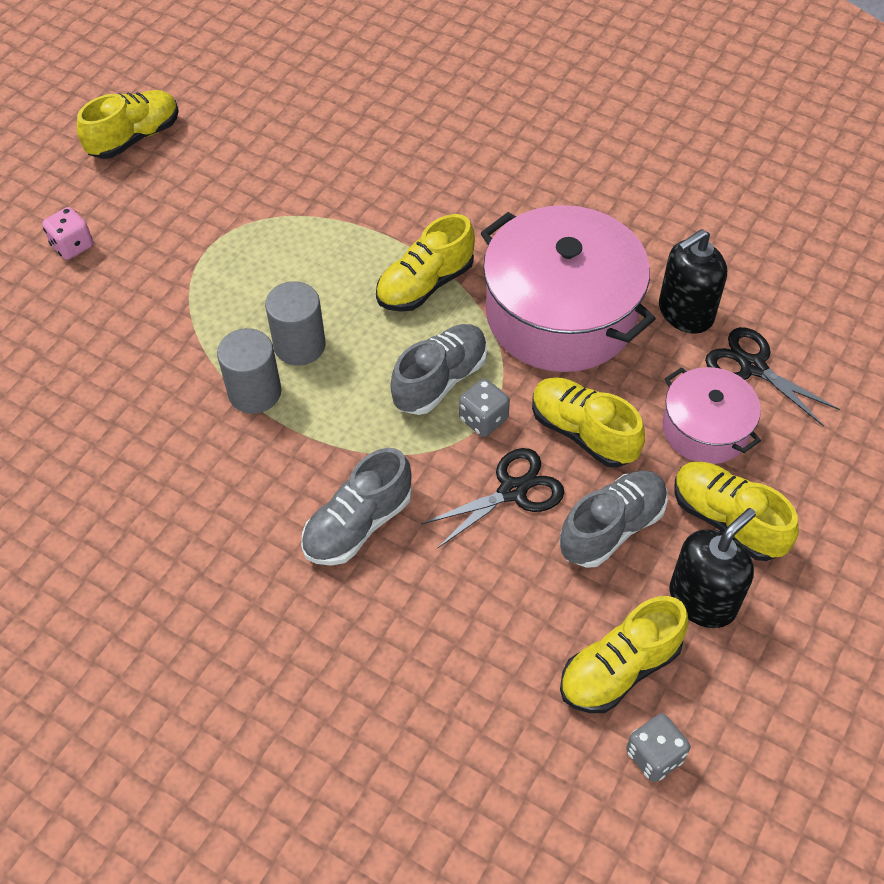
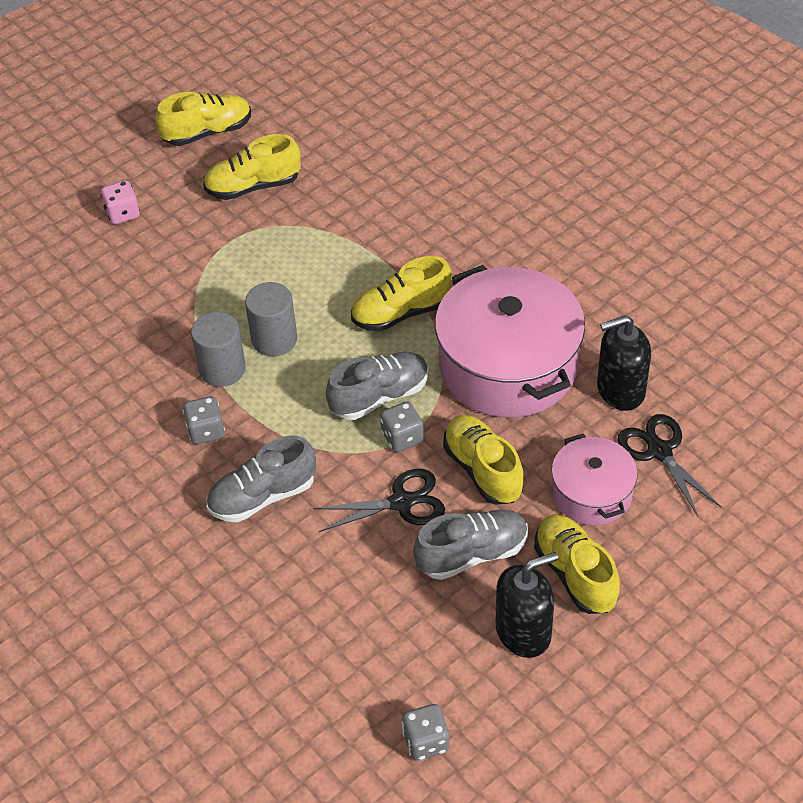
camera: 20 degrees right, 5 degrees down
yellow shoe [560,596,689,713] -> yellow shoe moved to [203,134,301,200]
none -> grey dice [183,396,225,444]

